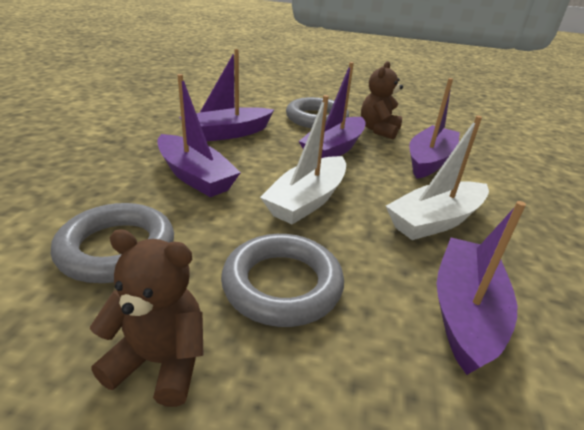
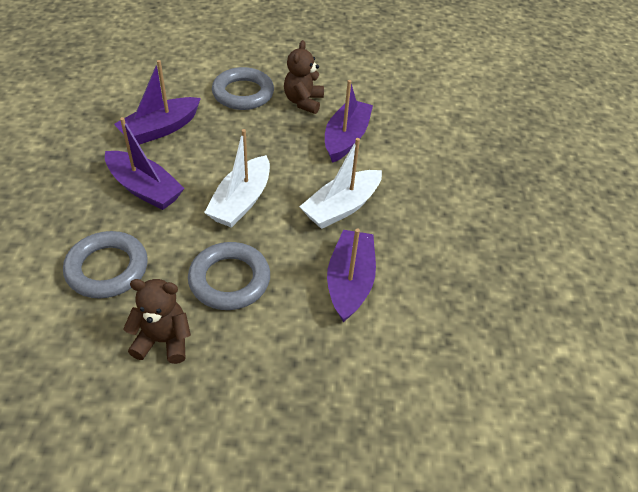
camera: 10 degrees left, 15 degrees up
purple boat [299,62,366,158] -> none

